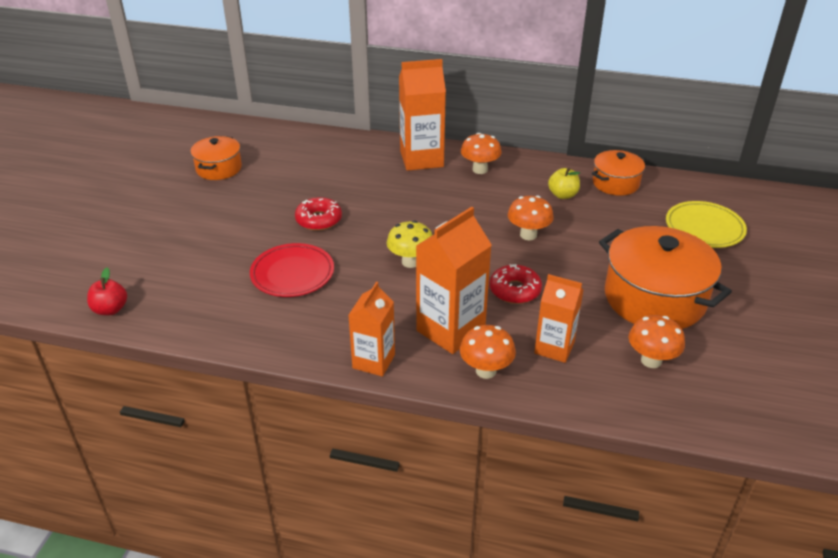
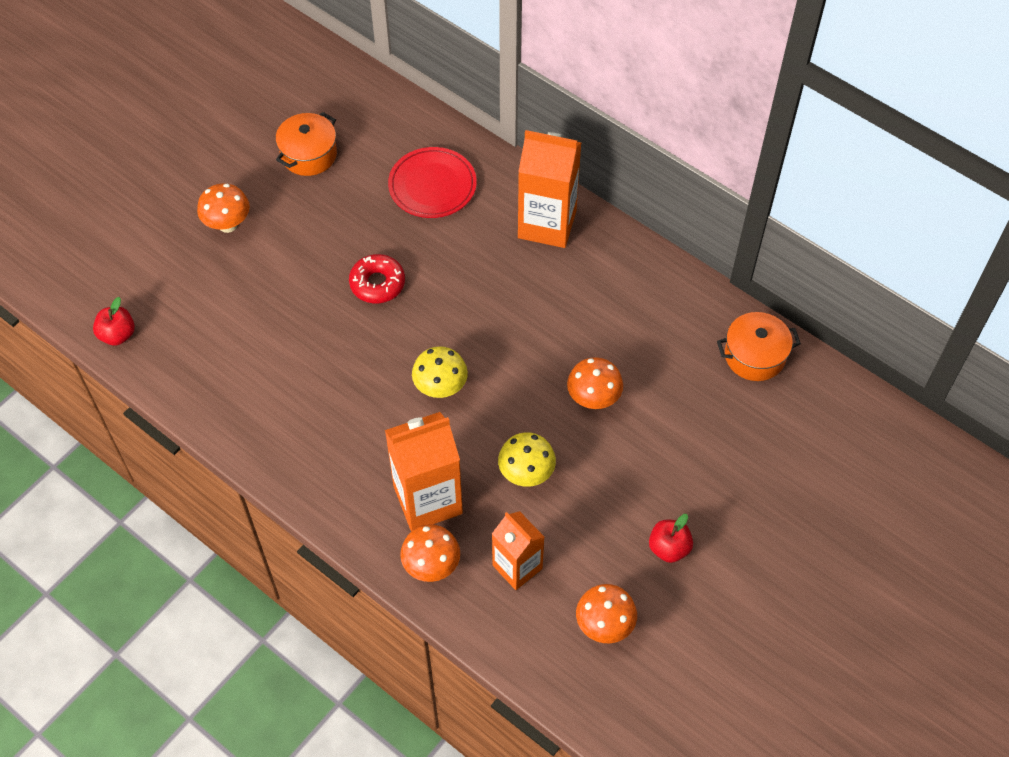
camera: 25 degrees right, 20 degrees up
red plate [250,243,334,297] -> red plate moved to [388,147,477,218]
orange carton [348,282,395,377] -> none
orange mushroom [461,133,502,174] -> orange mushroom moved to [197,183,250,233]
red donut [489,264,542,304] -> yellow mushroom [498,432,556,487]
yellow apple [548,168,580,199] -> none
orange pot [599,226,732,329] -> red apple [649,514,693,563]
yellow plate [666,201,747,248] -> none

